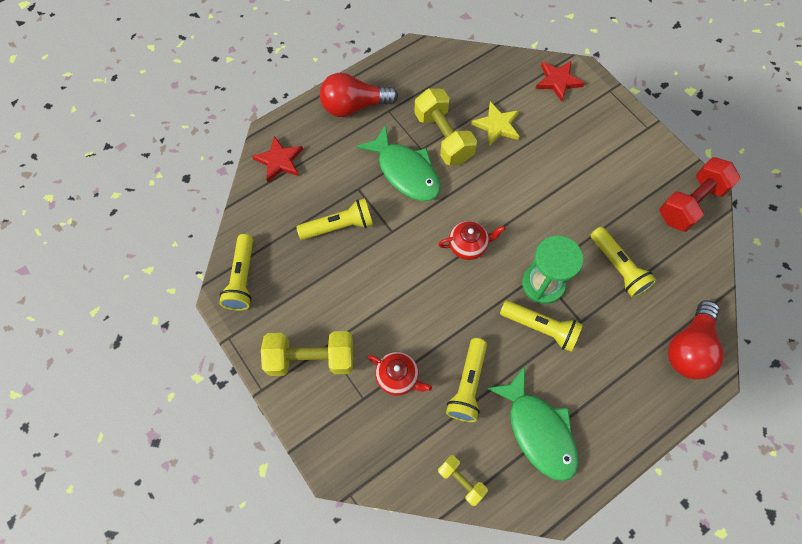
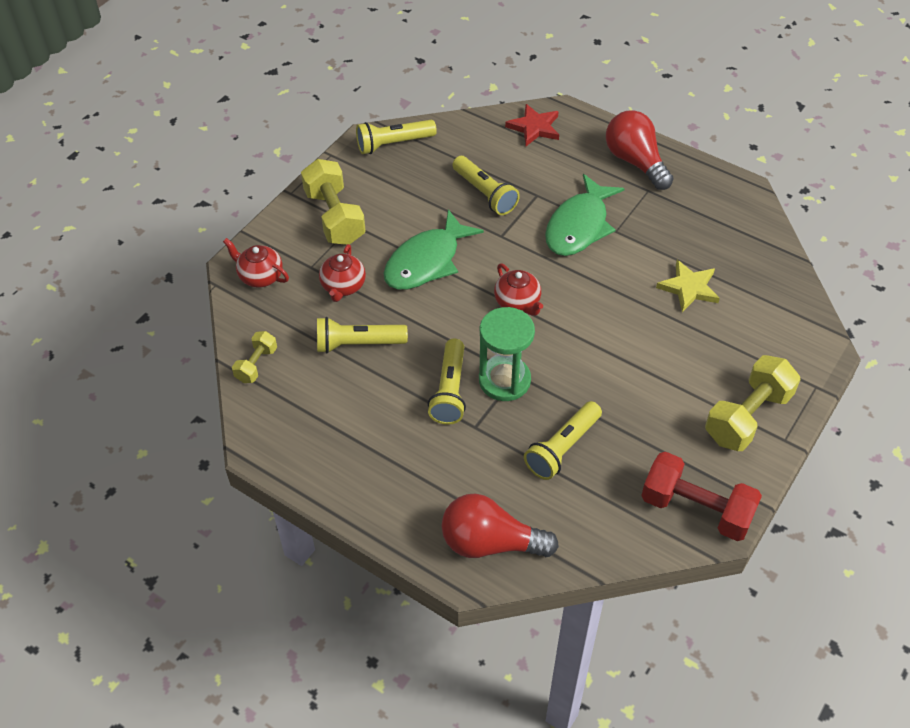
camera: 70 degrees right, 15 degrees down
yellow dumbbell [414,89,477,165] -> yellow dumbbell moved to [705,355,801,451]
green fish [486,366,579,481] -> green fish moved to [383,209,484,290]
red star [535,61,585,102] -> none
none -> red teapot [223,238,289,288]

